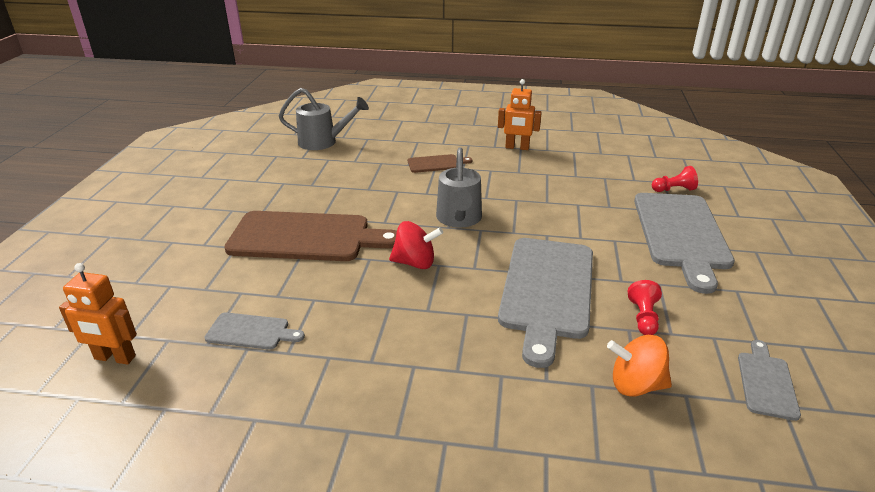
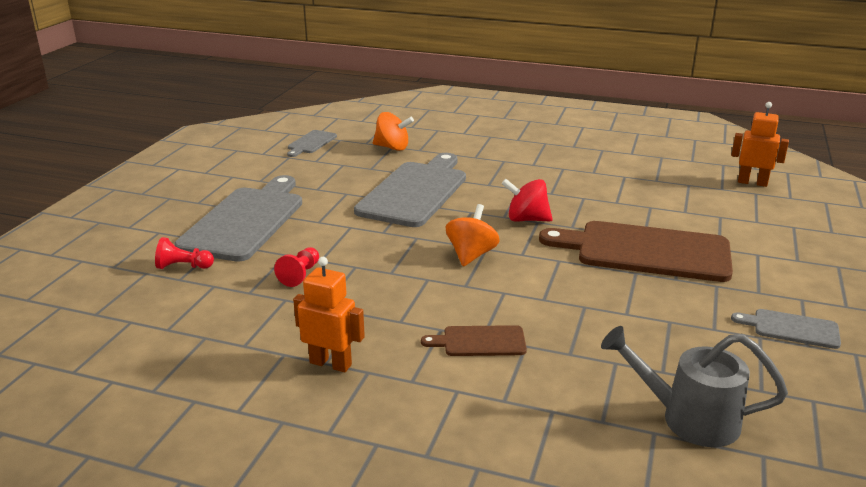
camera: 170 degrees left, 5 degrees down
grey cutting board [205,312,305,350] -> grey cutting board moved to [731,309,841,349]
grey watering can [436,147,482,228] -> orange spinning top [446,204,500,266]
red pawn [628,280,662,335] -> red pawn moved to [274,247,319,287]

